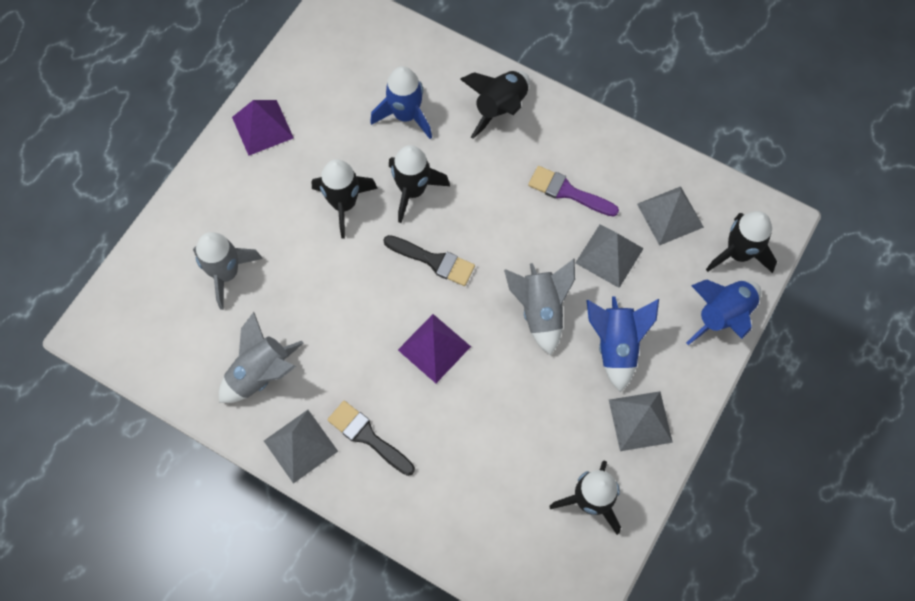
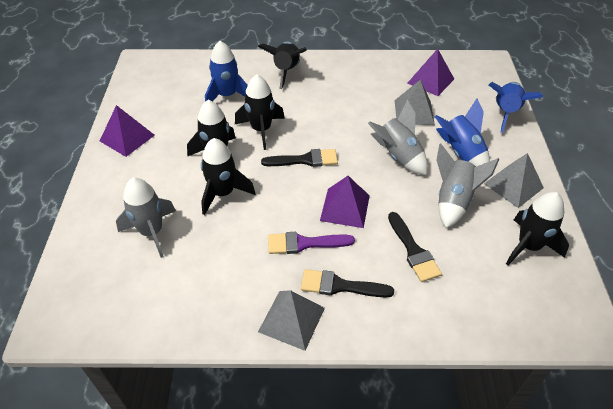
camera: 30 degrees left, 20 degrees down
grey rocket [219,312,303,403] -> grey rocket moved to [436,144,499,228]
purple brush [528,166,619,217] -> purple brush moved to [268,232,355,254]
grey pyramid [637,186,704,246] -> purple pyramid [407,49,454,96]
black rocket [706,211,777,273] -> black rocket moved to [201,138,255,215]
none -> black brush [388,212,442,282]

